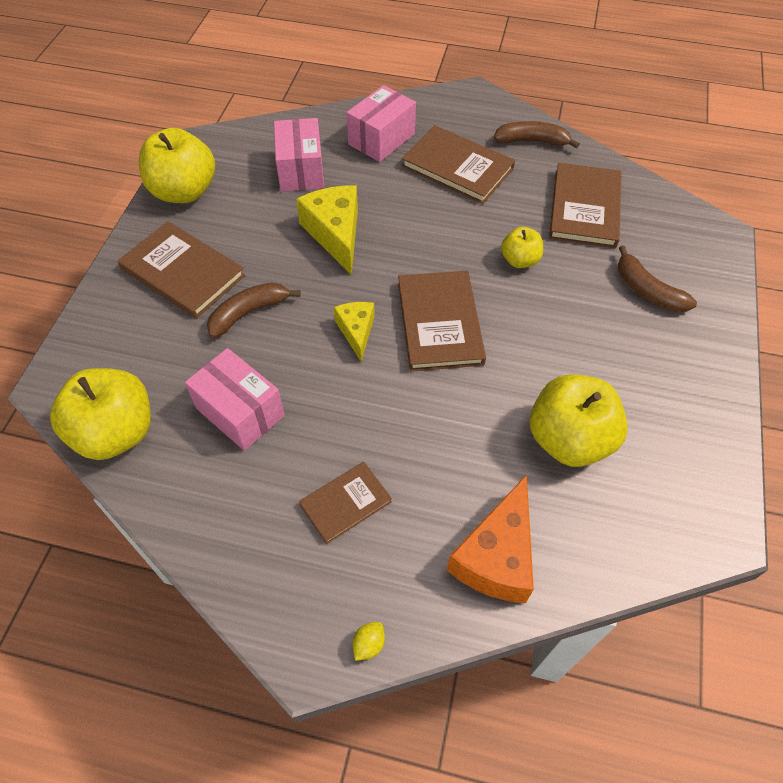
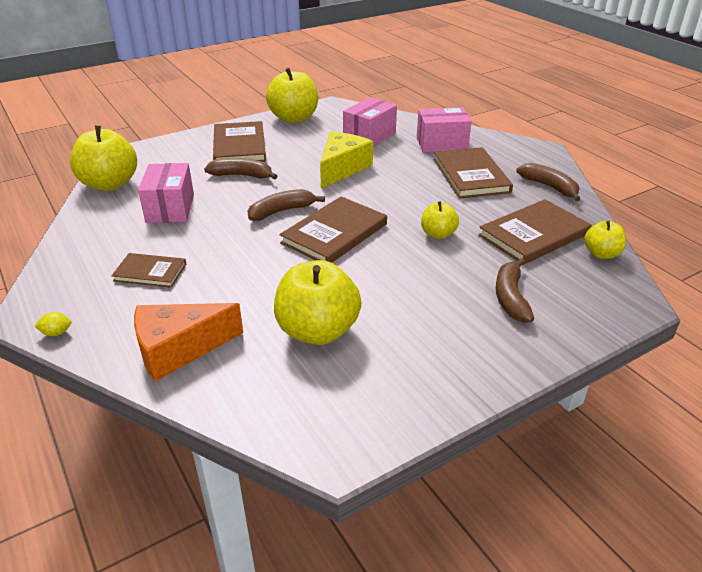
camera: 45 degrees right, 20 degrees down
yellow cheese [334,302,375,361] -> brown banana [248,189,325,221]
none -> yellow apple [584,220,626,259]

